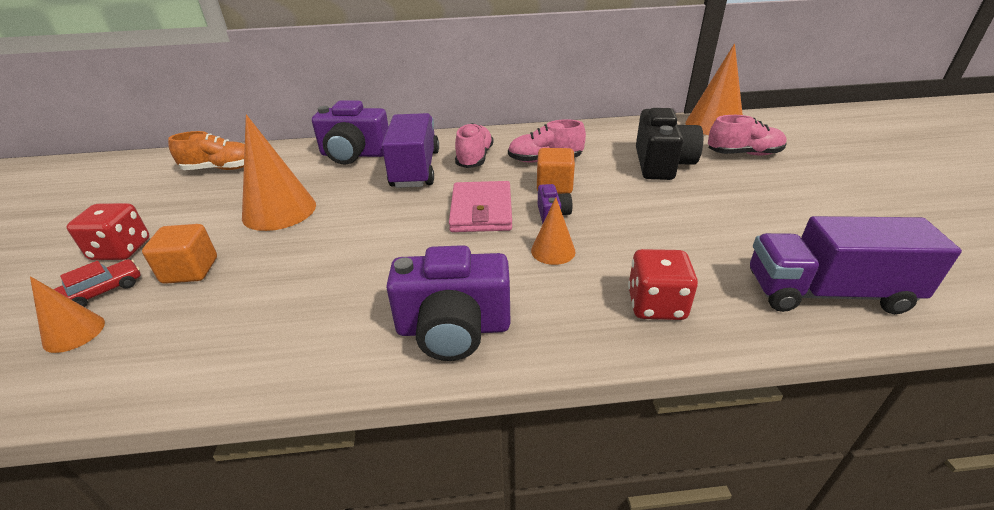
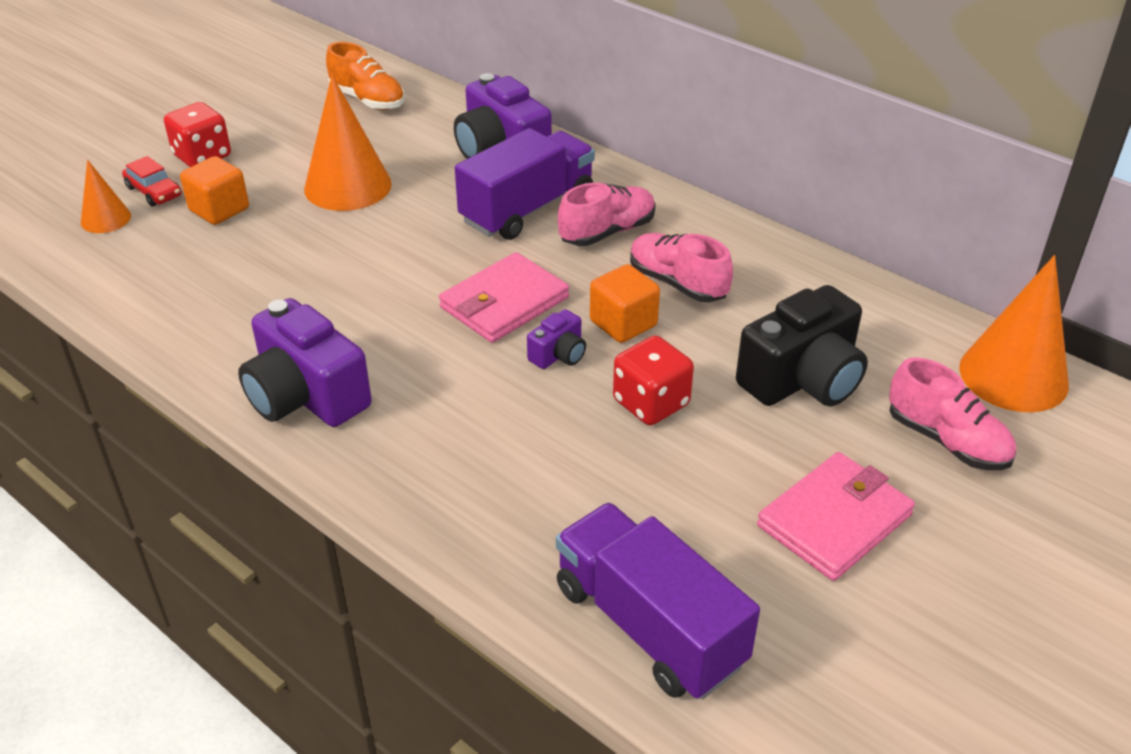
camera: 45 degrees right, 5 degrees up
red car [54,259,141,307] -> red car turned 45 degrees clockwise [122,156,181,207]
orange cone [531,197,576,265] -> none
red dice [628,249,698,320] -> red dice moved to [613,335,694,425]
none -> pink wallet [757,452,915,581]

